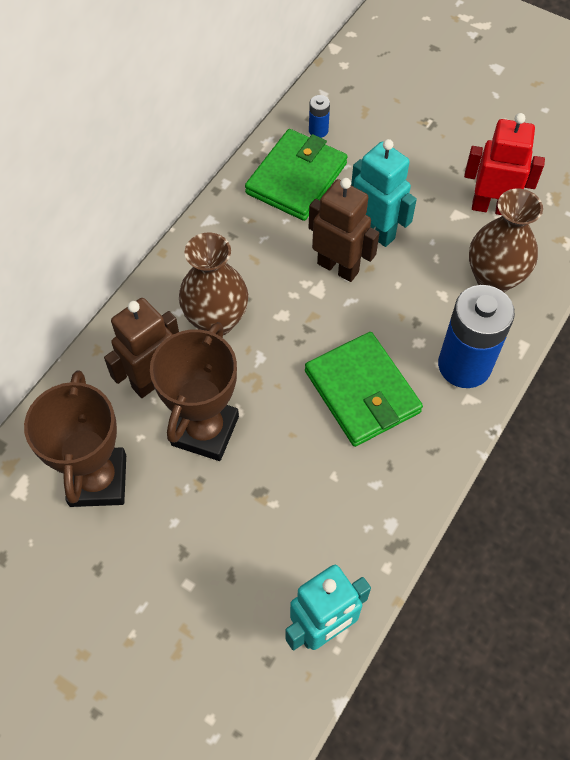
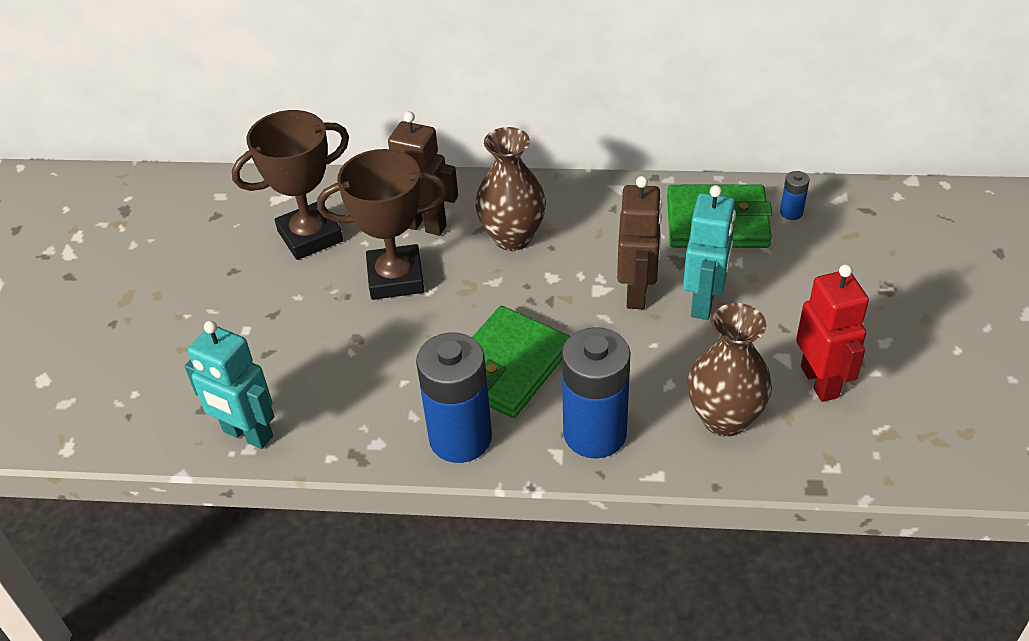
camera: 65 degrees right, 15 degrees down
none -> blue battery [416,333,492,463]

